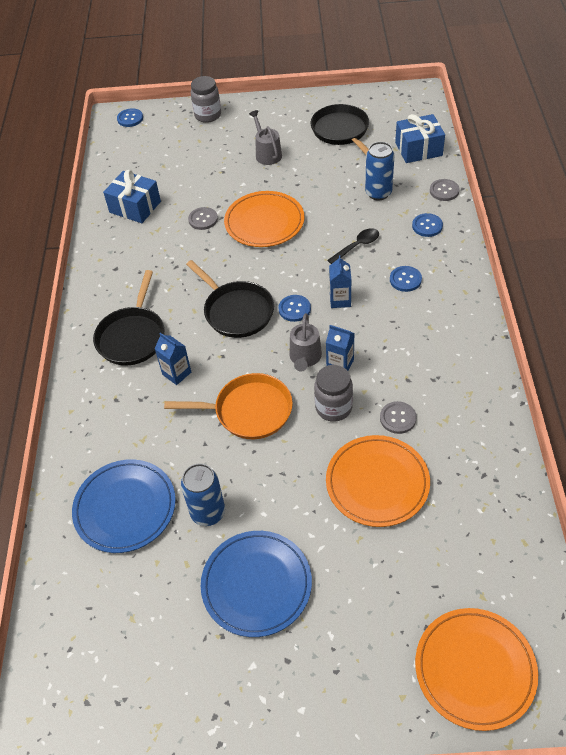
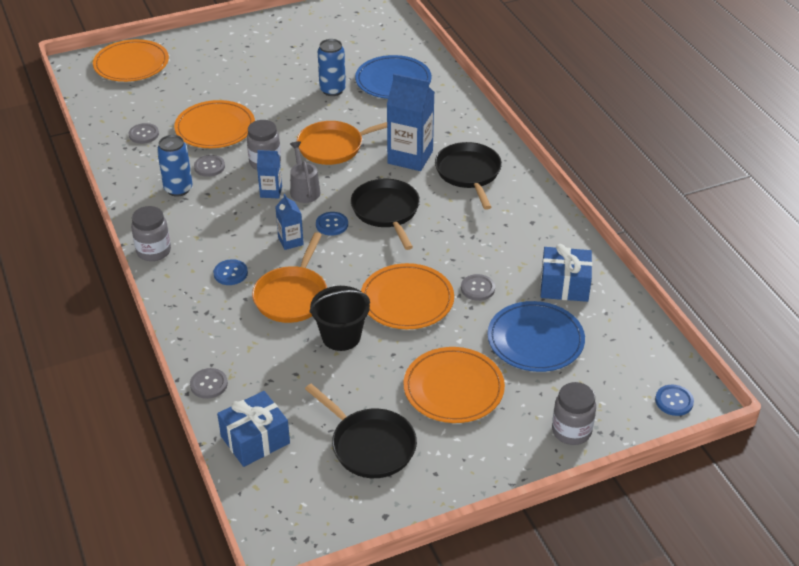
camera: 155 degrees right, 10 degrees down
blue carton [155,333,191,385] -> blue carton [387,73,435,171], size x1.90
black pan [186,260,274,338] -> black pan turned 45 degrees clockwise [351,179,420,250]
blue plate [201,531,312,637] -> blue plate moved to [487,301,585,372]
grey watering can [249,110,282,165] -> orange plate [404,347,505,423]
black spoon [327,228,379,264] -> orange pan [252,232,327,323]
blue can [365,142,394,200] -> blue can moved to [157,135,192,197]
blue button [412,213,443,237] -> none
none -> grey button [129,123,159,144]
none -> grey jar [131,206,171,261]
none -> black bucket [309,286,370,351]

